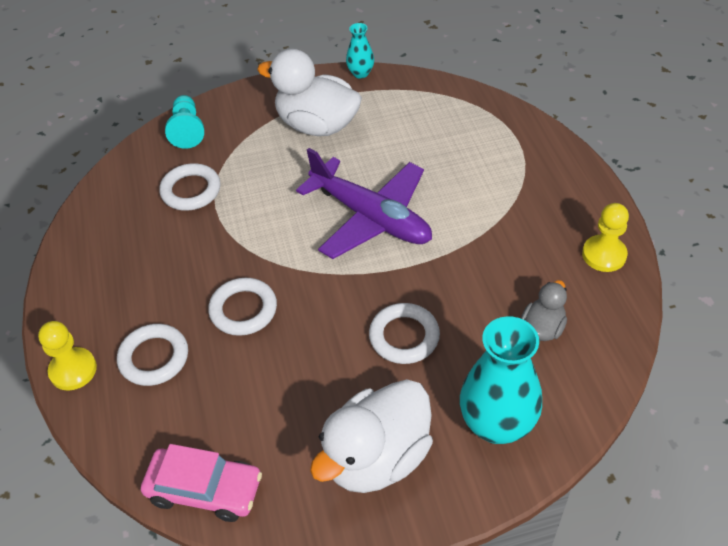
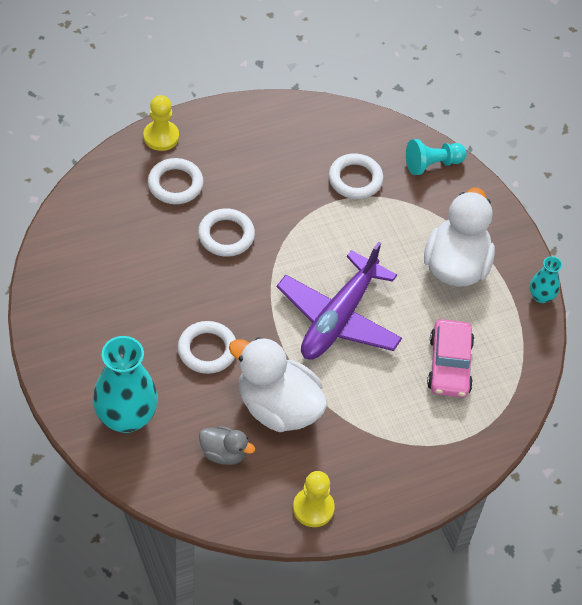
camera: 75 degrees right, 5 degrees up
pink car [141,444,262,522] -> pink car moved to [427,319,474,398]
white duck [310,379,433,493] -> white duck moved to [229,337,328,432]

